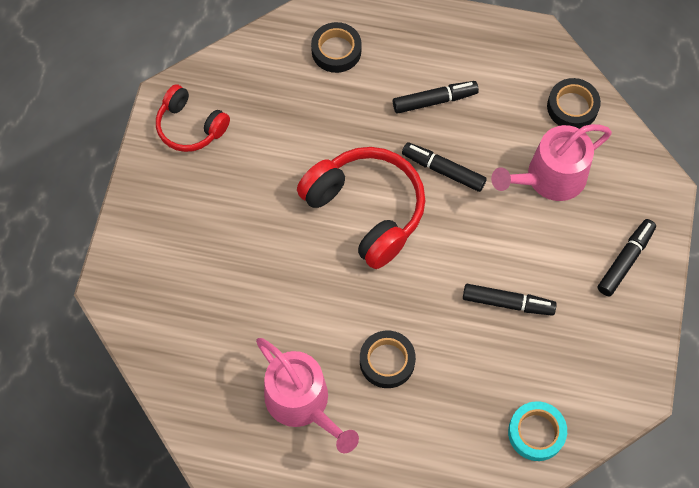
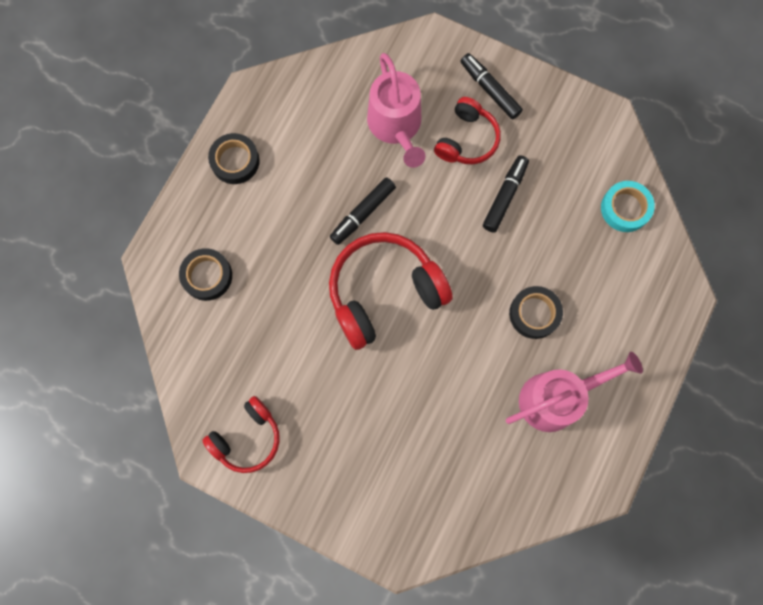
camera: 75 degrees left, 10 degrees up
black marker [393,81,479,114] -> none
black tape [547,78,601,129] -> black tape moved to [208,133,260,184]
none -> red headphones [434,97,501,165]

